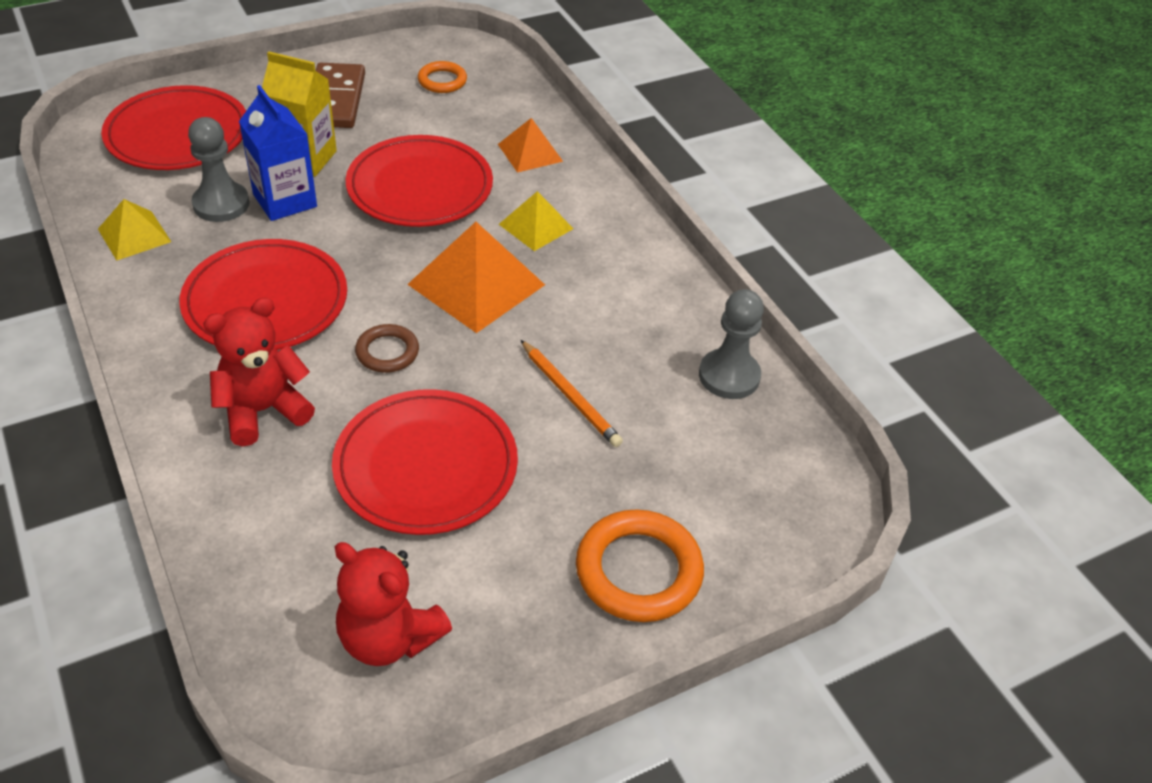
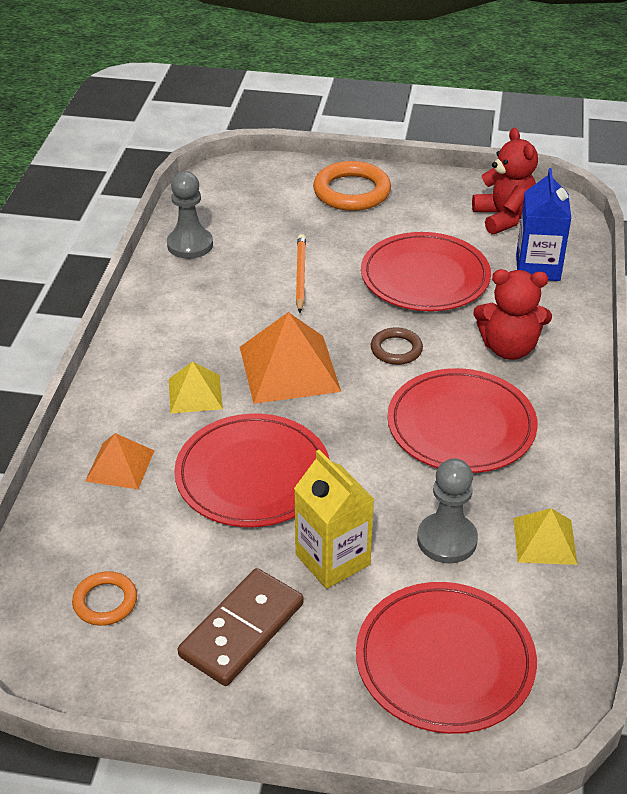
camera: 140 degrees left, 5 degrees down
blue carton [239,85,317,221] -> blue carton moved to [516,168,571,281]

